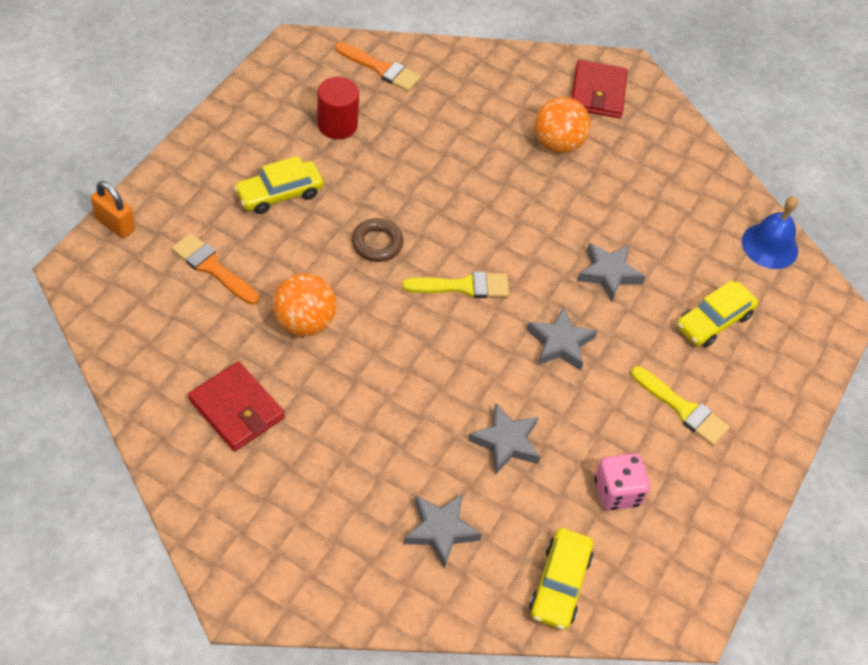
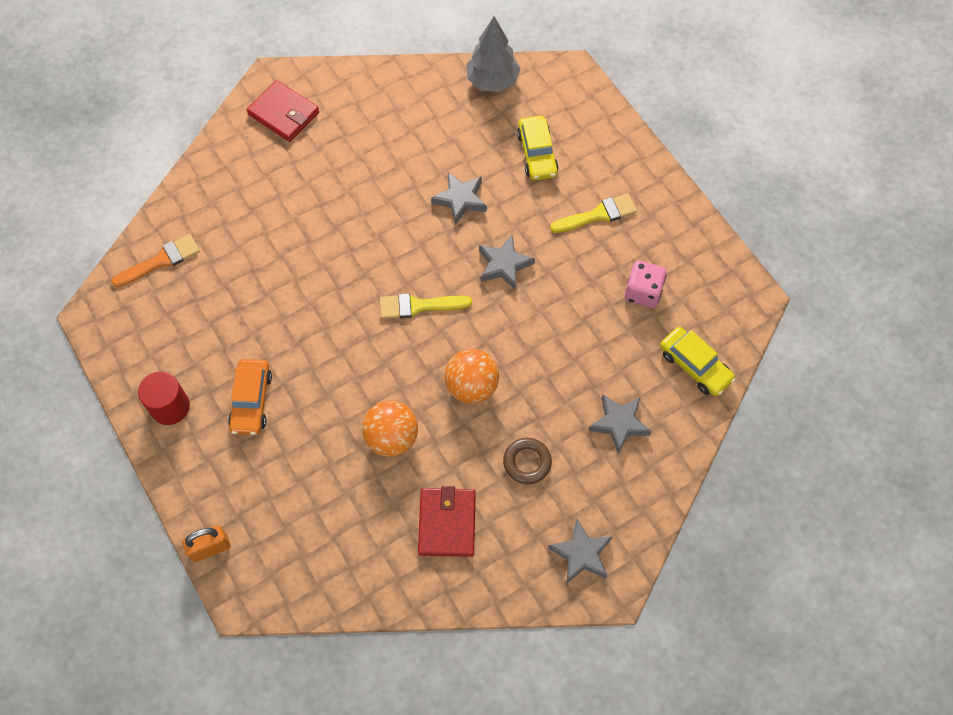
camera: 55 degrees left, 10 degrees up
orange brush [171,233,259,305] -> none
red wallet [188,361,285,451] -> red wallet turned 75 degrees counterclockwise [418,486,476,557]
yellow car [234,156,324,214] -> orange car [228,359,272,435]
red cylinder [317,77,359,139] -> red cylinder moved to [138,371,190,425]
brown ring [352,218,404,262] -> brown ring moved to [503,438,552,484]
yellow brush [402,272,509,298] -> yellow brush turned 120 degrees counterclockwise [380,294,472,319]
grey star [468,403,540,474] -> grey star moved to [548,519,613,583]
orange ball [534,97,591,153] -> orange ball moved to [444,349,499,404]
blue bell [742,196,798,269] -> grey tree [466,16,521,92]

